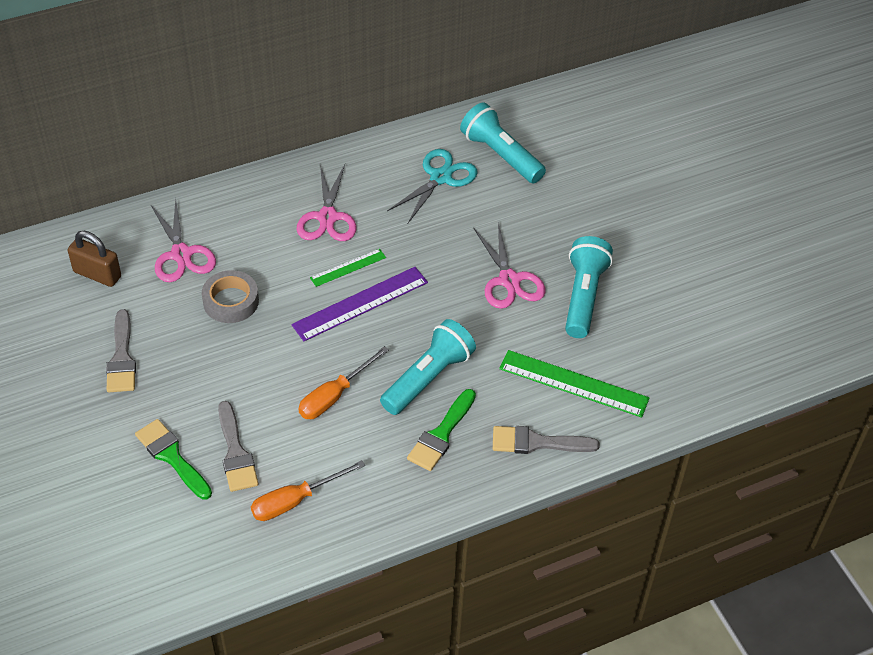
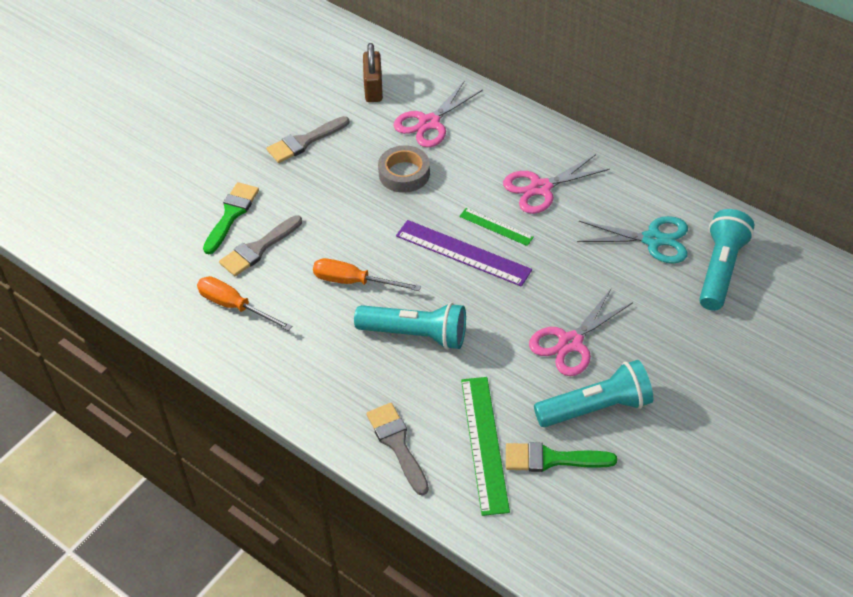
camera: 65 degrees right, 0 degrees up
green brush [407,389,476,471] -> green brush moved to [506,442,617,472]

